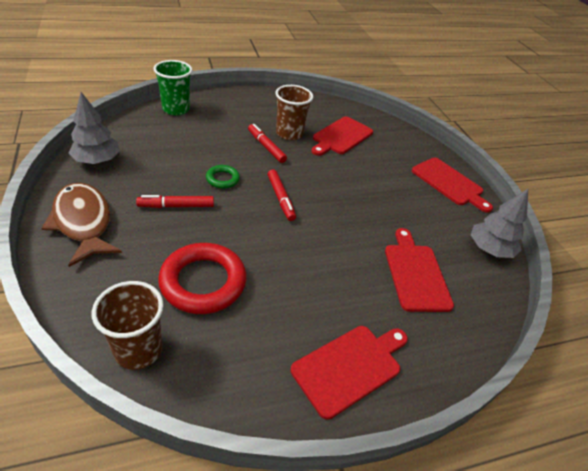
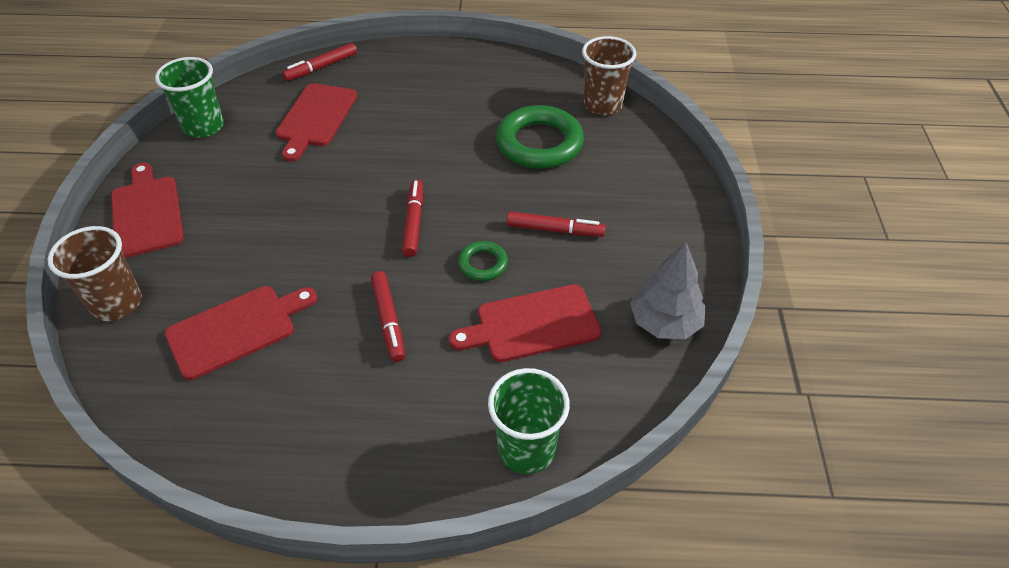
camera: 155 degrees left, 5 degrees up
brown fish [42,183,122,267] -> none
red ring [158,243,246,314] -> green ring [496,105,584,169]
brown cup [275,85,313,140] -> brown cup moved to [48,226,142,321]
red cutting board [291,326,408,420] -> red cutting board moved to [449,284,601,362]
grey tree [471,189,528,258] -> green cup [155,57,224,138]
none -> red marker [282,43,357,81]

